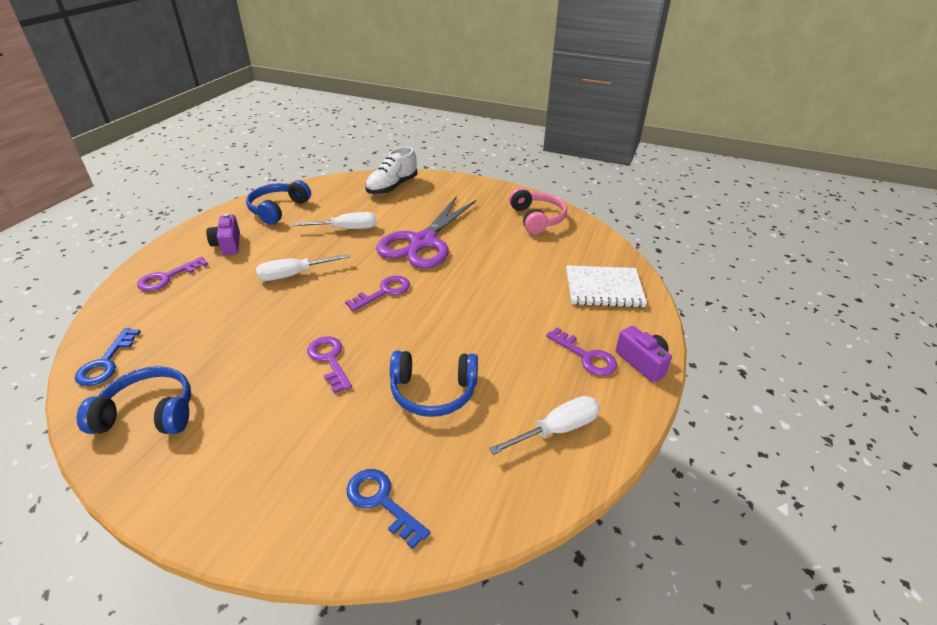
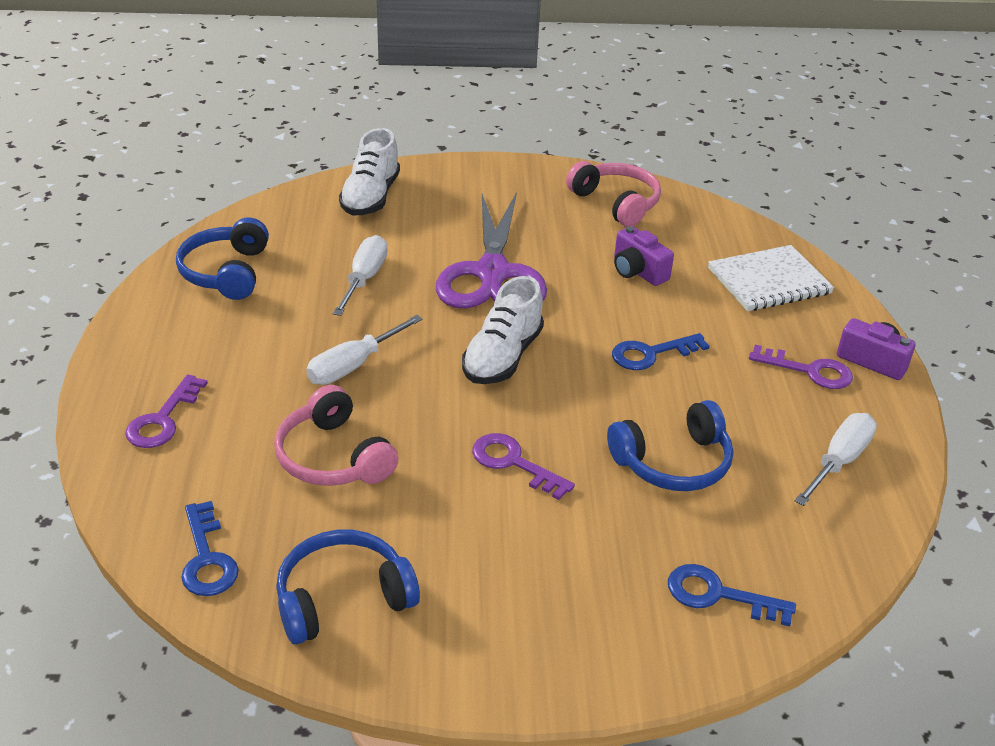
camera: 25 degrees left, 0 degrees up
purple camera [206,214,240,255] -> purple camera moved to [614,226,674,286]
white screwdriver [293,212,376,229] -> white screwdriver turned 45 degrees counterclockwise [333,235,388,316]
purple key [345,276,410,311] -> white shoe [462,276,544,384]
none -> pink headphones [274,385,399,486]
none -> blue key [612,333,710,370]

